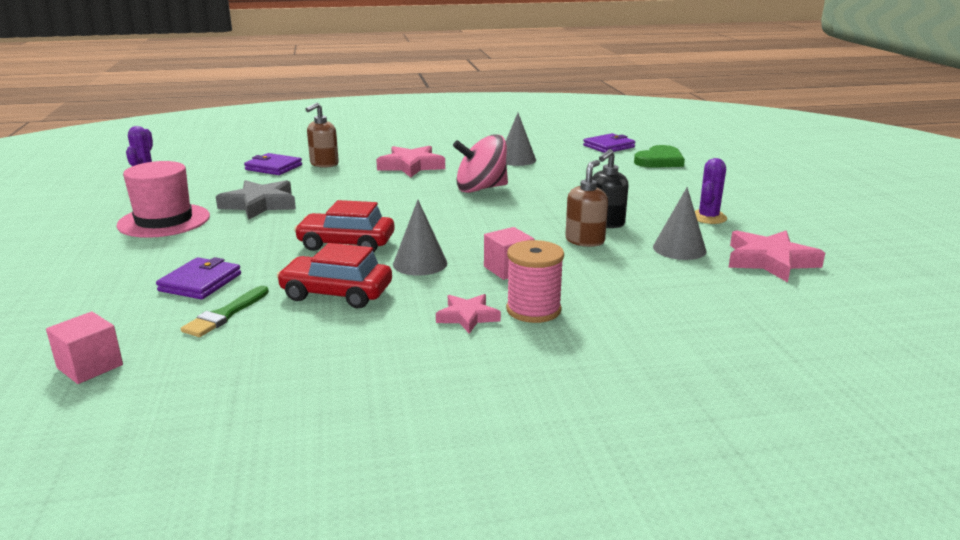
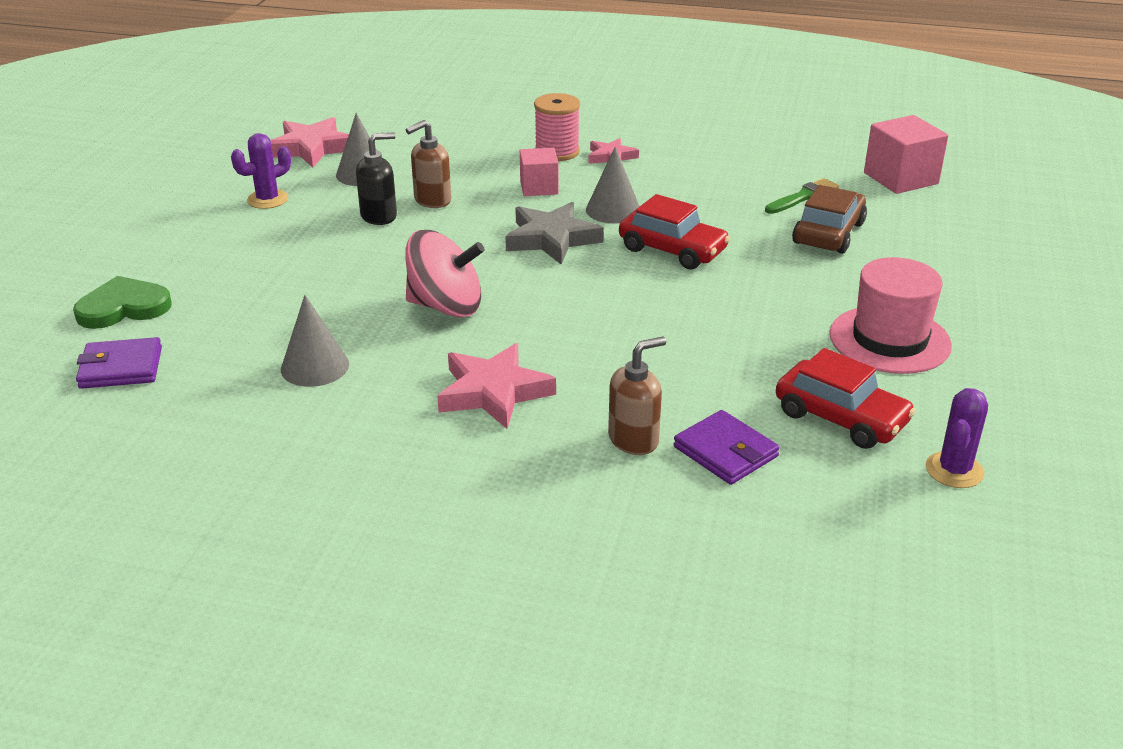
camera: 155 degrees left, 10 degrees up
pink cube [46,312,123,384] -> pink cube [864,115,948,194], size x1.54
purple wallet [156,257,241,299] -> brown car [792,185,867,254]
grey star [216,180,296,219] -> grey star moved to [505,202,604,265]
red car [277,243,392,308] -> red car moved to [776,348,916,449]

